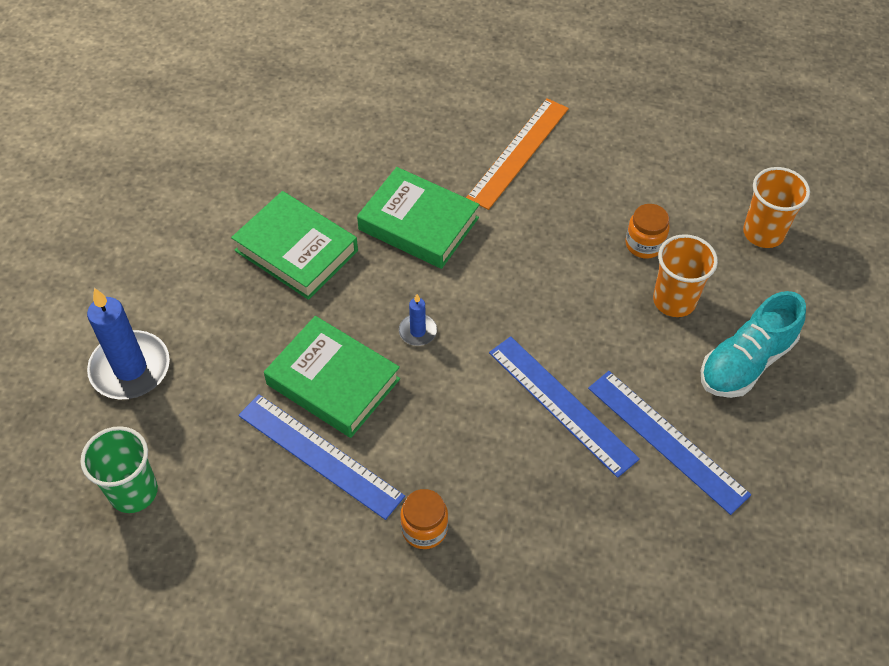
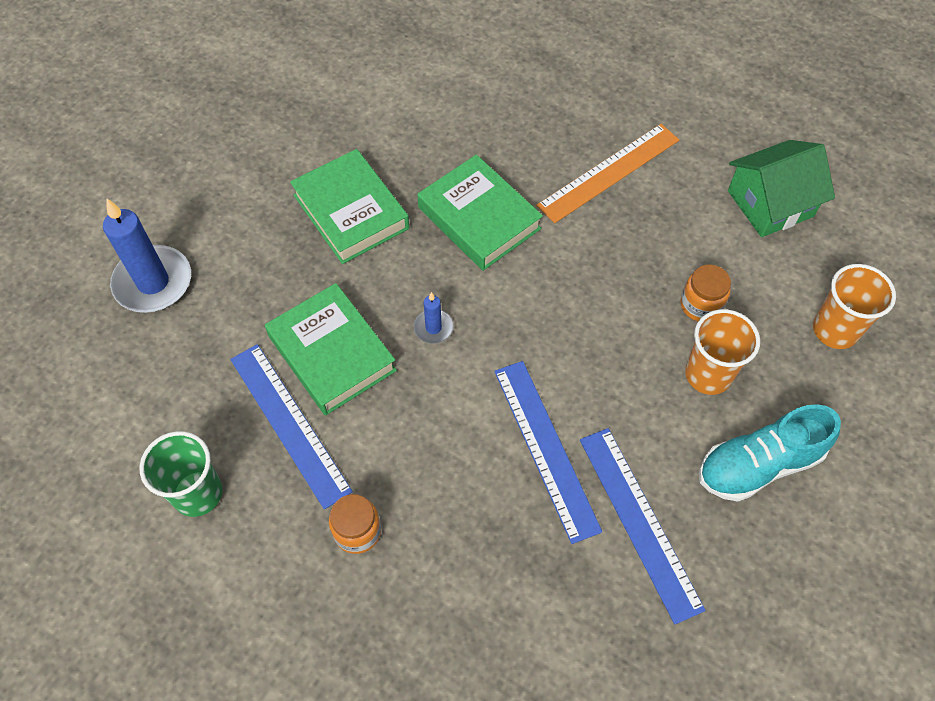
camera: 20 degrees right, 5 degrees up
green cup [80,426,158,513] -> green cup moved to [139,431,222,517]
none -> green house [728,140,835,237]

